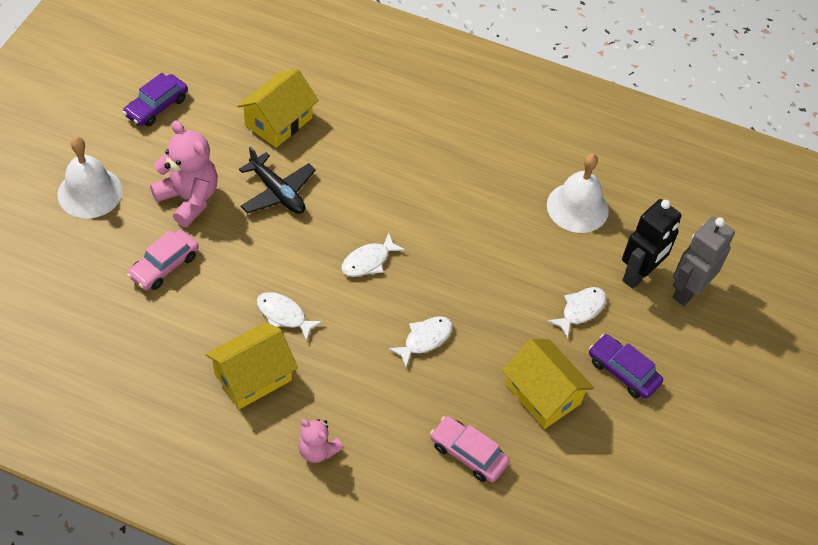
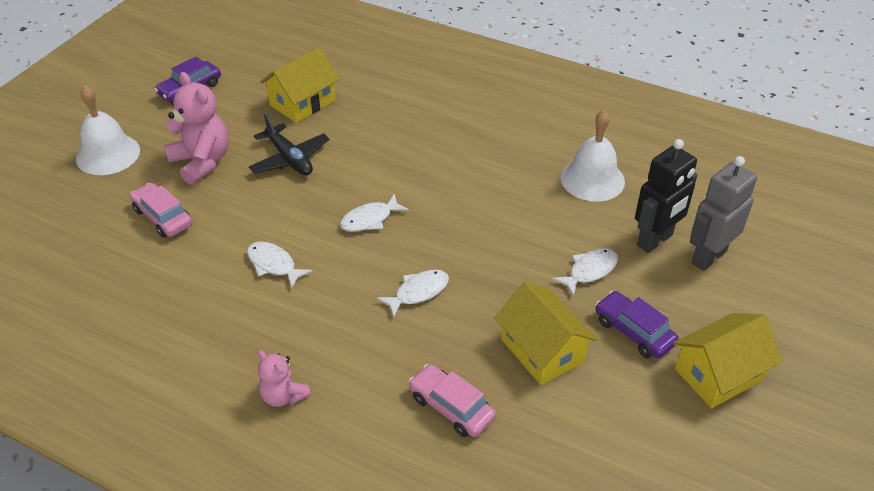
camera: 10 degrees right, 10 degrees down
pink car [127,230,199,290] -> pink car turned 90 degrees clockwise [130,183,192,238]
yellow house [205,322,298,409] -> yellow house moved to [673,313,783,408]

